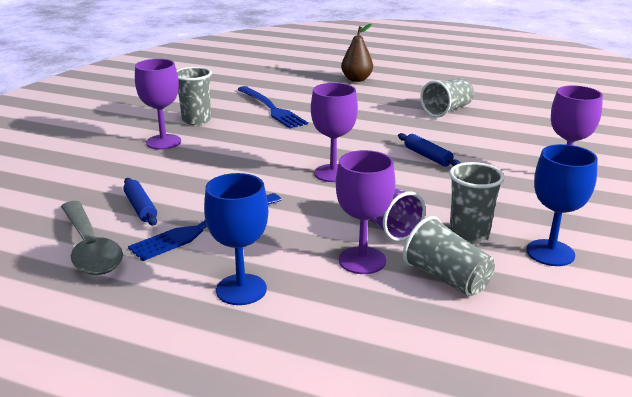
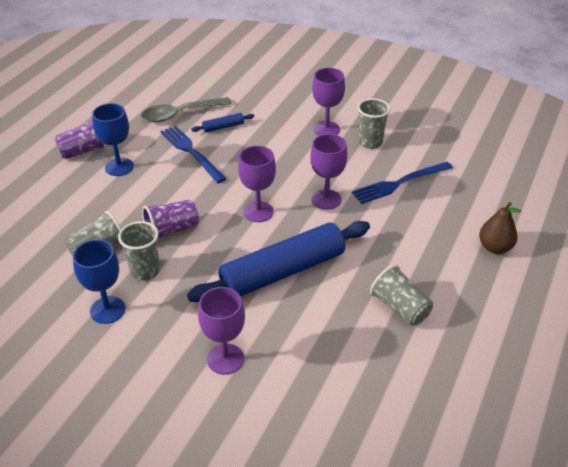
camera: 95 degrees right, 15 degrees up
purple goblet [336,150,395,274] -> purple goblet moved to [310,134,347,210]
blue rolling pin [398,133,461,167] -> blue rolling pin [187,221,370,302], size x2.48
none -> purple cup [54,120,106,159]

